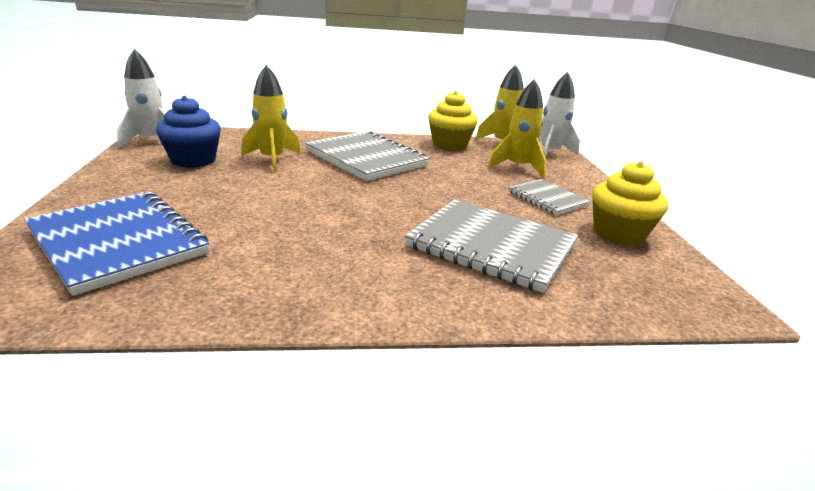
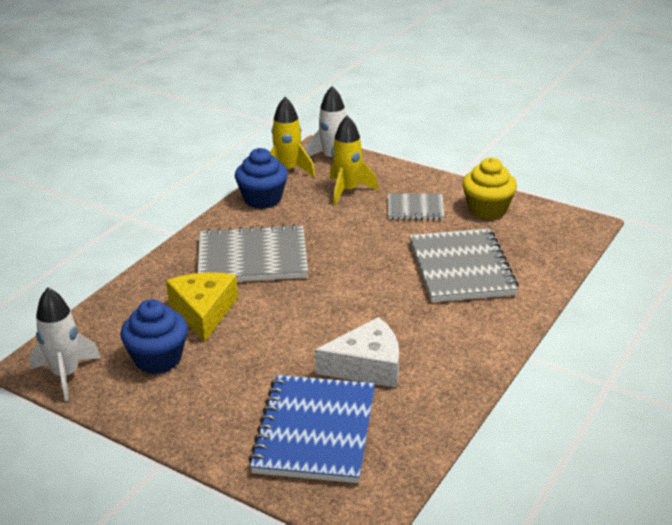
camera: 50 degrees left, 5 degrees up
blue notebook [24,191,209,296] -> blue notebook turned 75 degrees counterclockwise [249,375,375,483]
yellow rocket [242,65,301,172] -> yellow cheese [166,272,238,342]
grey notebook [405,199,578,293] -> grey notebook turned 75 degrees counterclockwise [410,229,519,302]
yellow cupcake [428,91,478,150] -> blue cupcake [235,148,288,209]
none -> white cheese [315,317,399,388]

